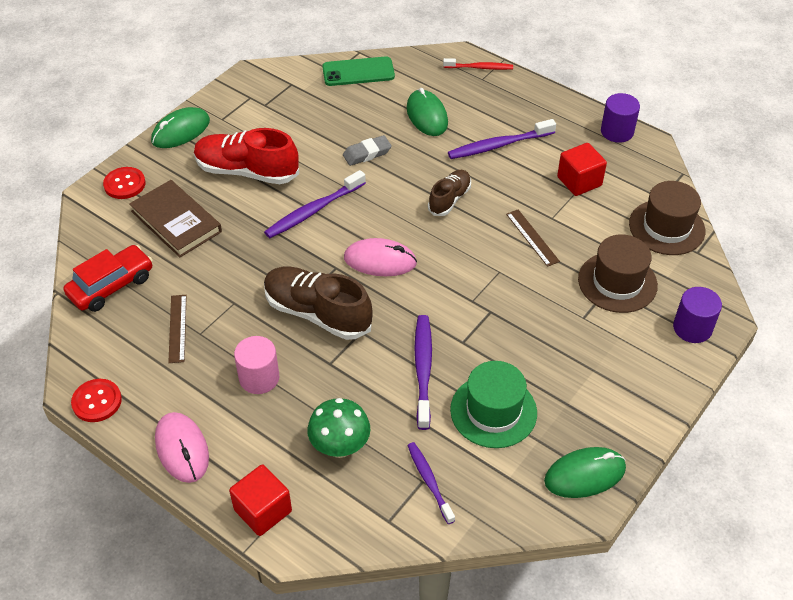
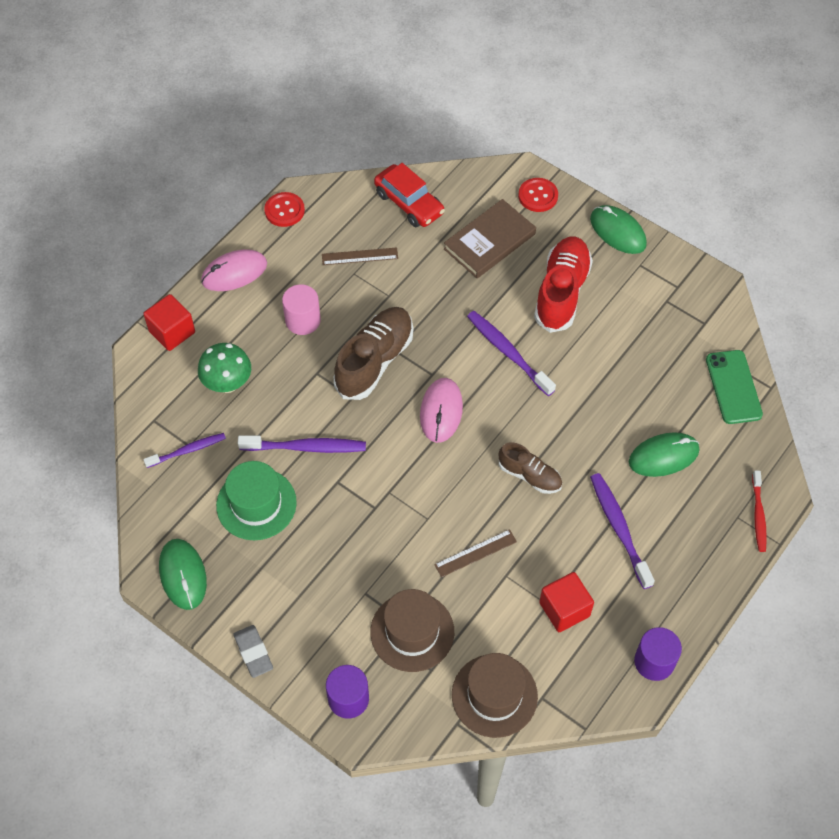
camera: 90 degrees right, 10 degrees up
grey eraser [343,135,392,166] -> grey eraser moved to [233,625,273,678]

